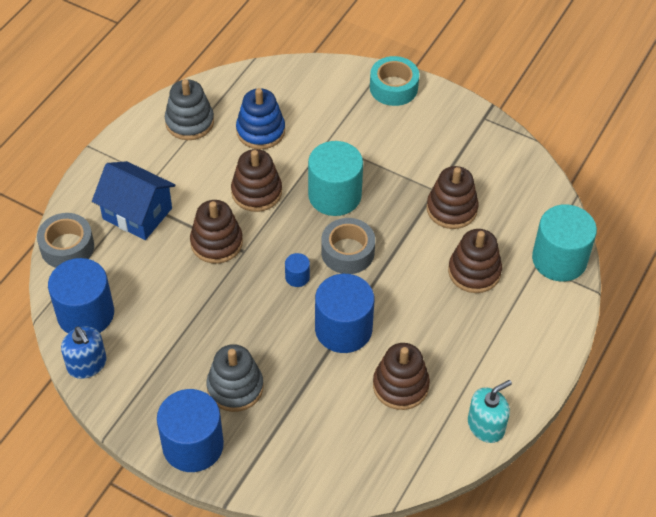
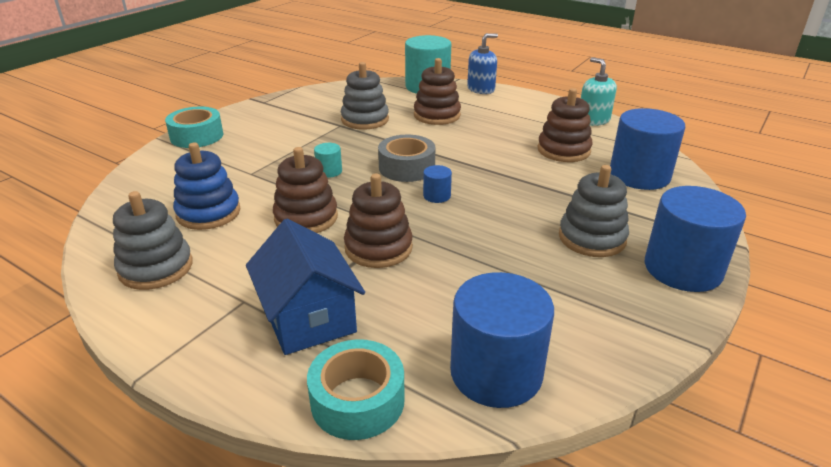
camera: 85 degrees left, 20 degrees down
grey tape [37,213,94,268] -> turquoise tape [307,339,405,440]
blue soap dispenser [61,326,107,379] -> blue soap dispenser moved to [467,33,498,94]
blue house [92,161,176,240] -> blue house turned 60 degrees counterclockwise [246,218,365,355]
turquoise cylinder [308,141,363,216] -> turquoise cylinder [314,143,342,178], size x0.44
blue cylinder [315,274,374,353] -> blue cylinder moved to [610,108,685,190]
brown stacking toy [427,166,479,229] -> grey stacking toy [341,62,389,130]

